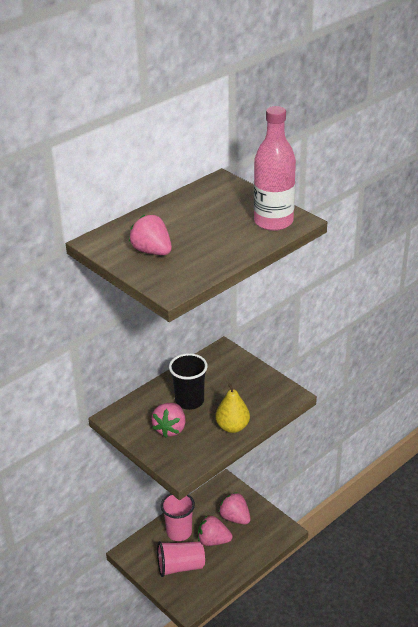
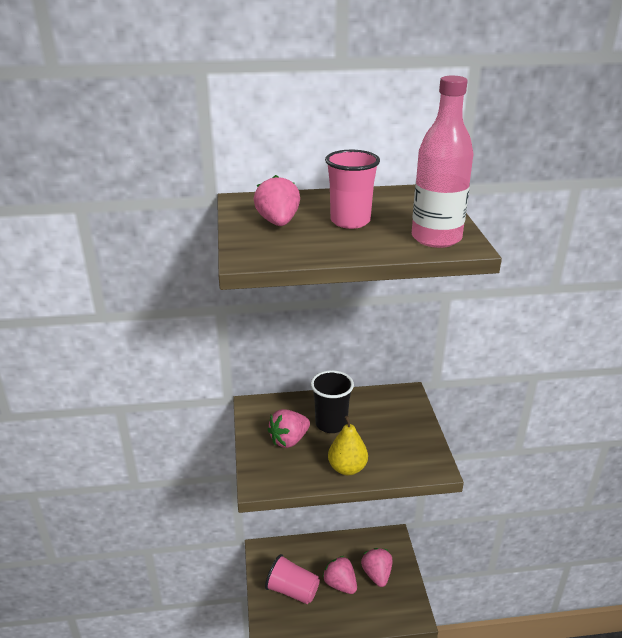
camera: 35 degrees right, 5 degrees down
pink cup [161,493,195,541] -> pink cup moved to [325,150,380,229]

